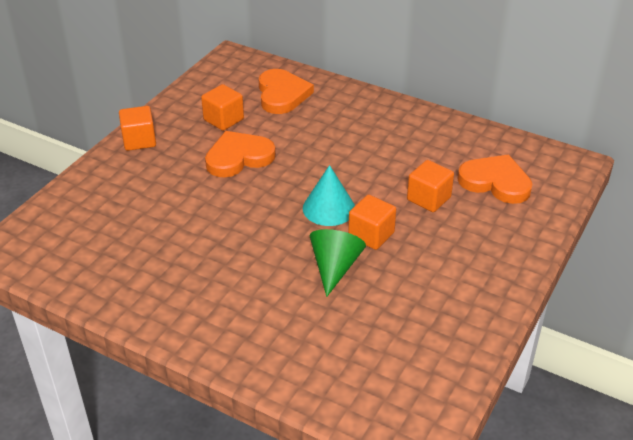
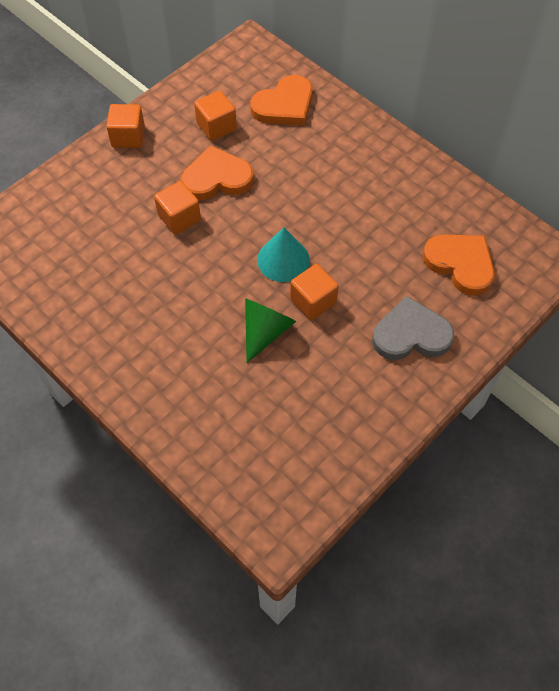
camera: 15 degrees right, 20 degrees up
orange heart [259,69,314,114] -> orange heart turned 45 degrees clockwise [250,75,312,125]
orange cube [407,160,454,212] -> orange cube moved to [154,181,201,234]
none -> grey heart [372,296,454,360]

